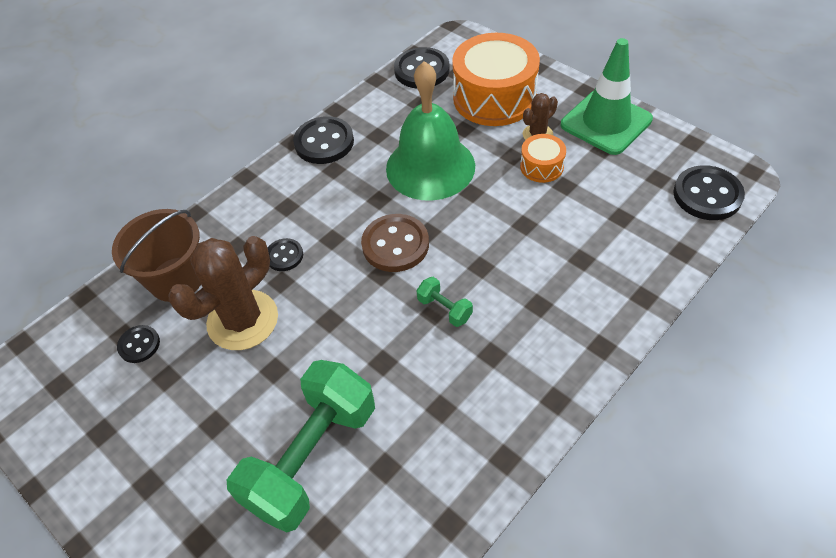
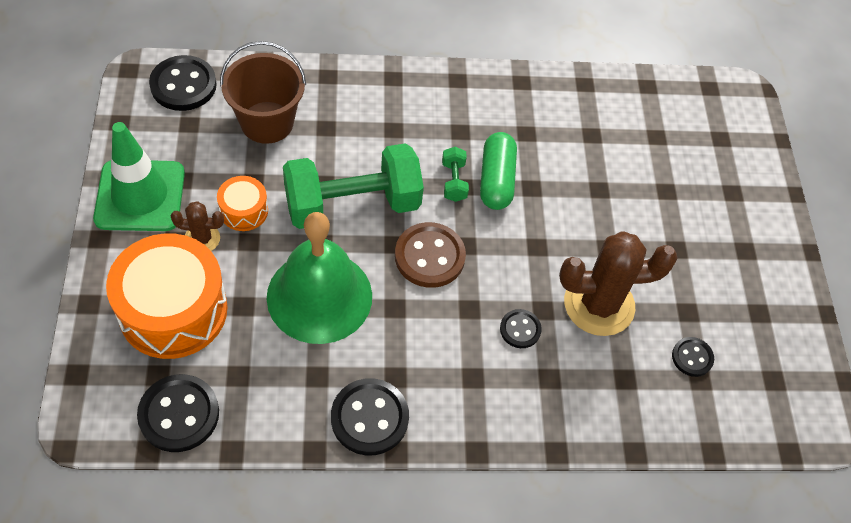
camera: 145 degrees left, 5 degrees up
brown bucket [112,209,201,302] -> brown bucket moved to [220,41,306,144]
green dumbbell [227,360,375,533] -> green dumbbell moved to [283,143,424,229]
none -> green capsule [480,132,517,210]

